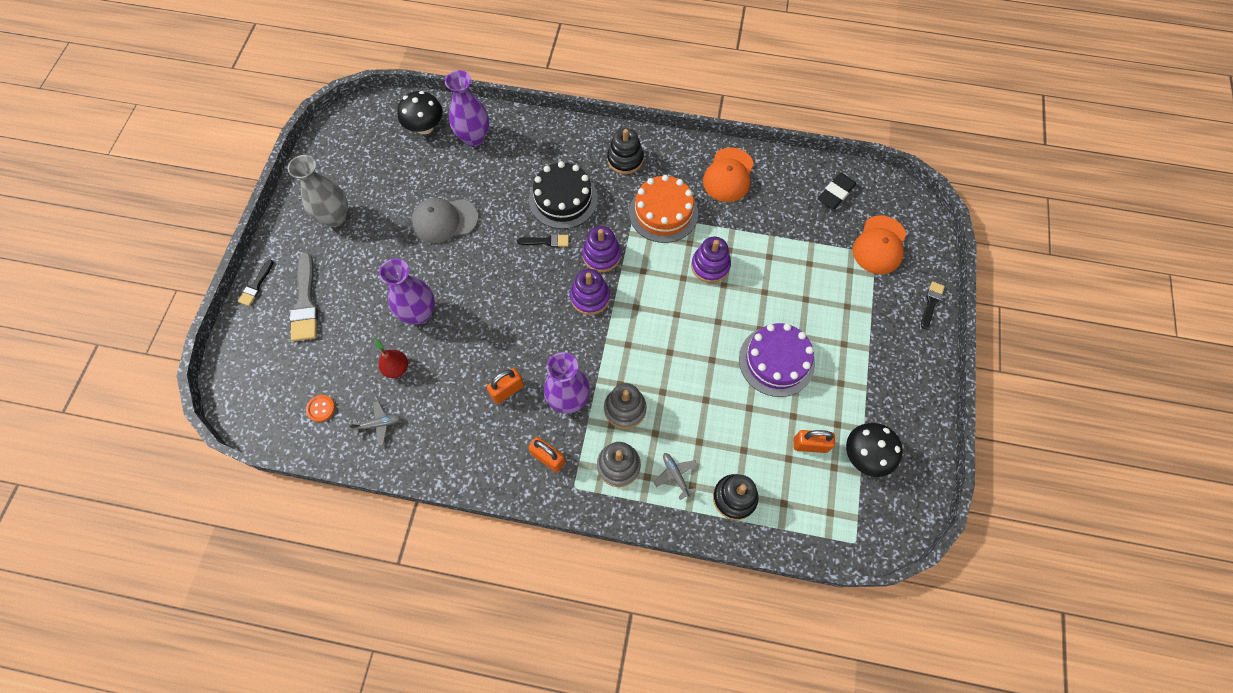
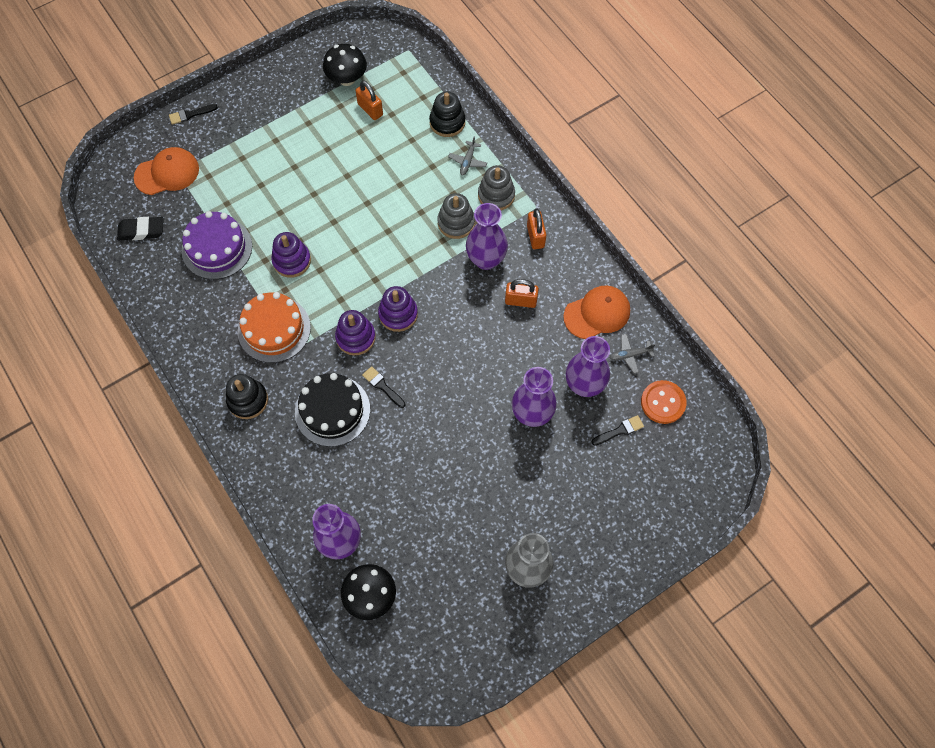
camera: 135 degrees left, 0 degrees up
black brush [238,259,274,306] -> black brush moved to [591,415,644,445]
grey brush [290,252,318,341] -> none
orange button [306,395,335,422] -> orange button [641,380,686,424], size x1.67
grey plane [348,401,401,446] -> grey plane turned 45 degrees counterclockwise [609,334,655,374]
red pear [375,340,408,378] -> purple vase [566,336,610,397]
grey cap [411,198,478,243] -> none
orange cap [703,148,754,202] -> orange cap moved to [563,286,630,339]
purple cake [739,323,815,397] -> purple cake moved to [182,211,252,280]

